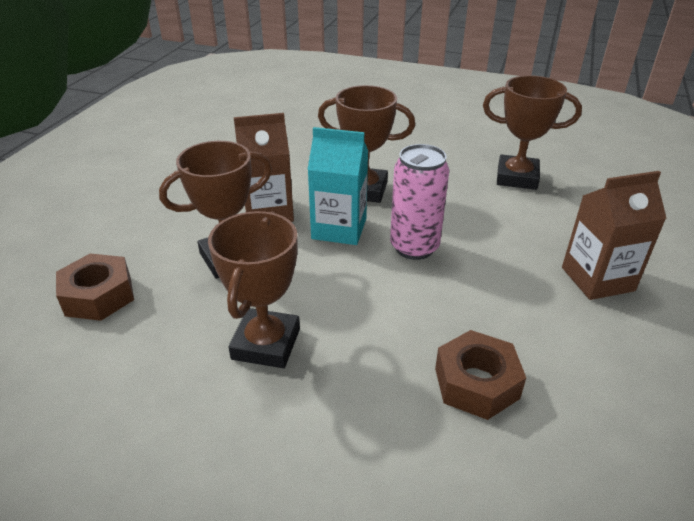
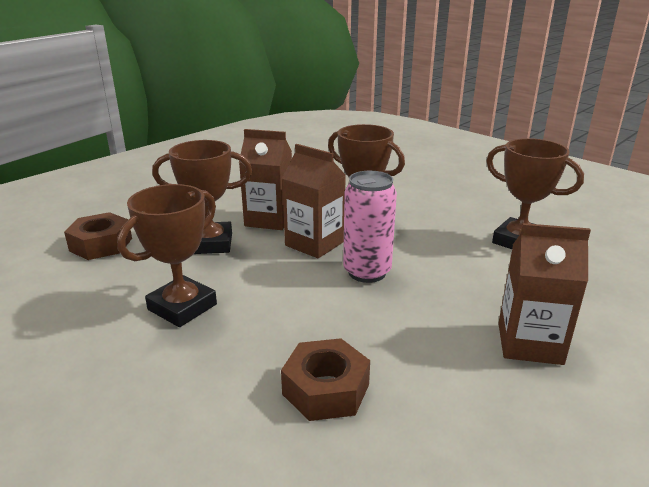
camera: 25 degrees right, 10 degrees down
turquoise carton [307,127,368,245] -> brown carton [282,144,346,258]

